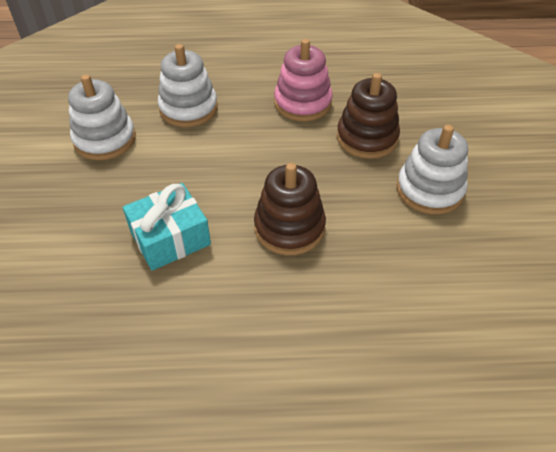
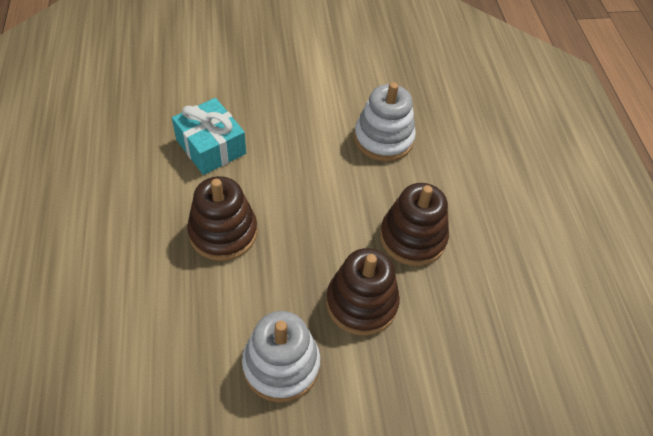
camera: 80 degrees right, 5 degrees up
white stacking toy [68,74,136,160] -> none
pink stacking toy [274,39,333,121] -> brown stacking toy [380,183,449,266]

